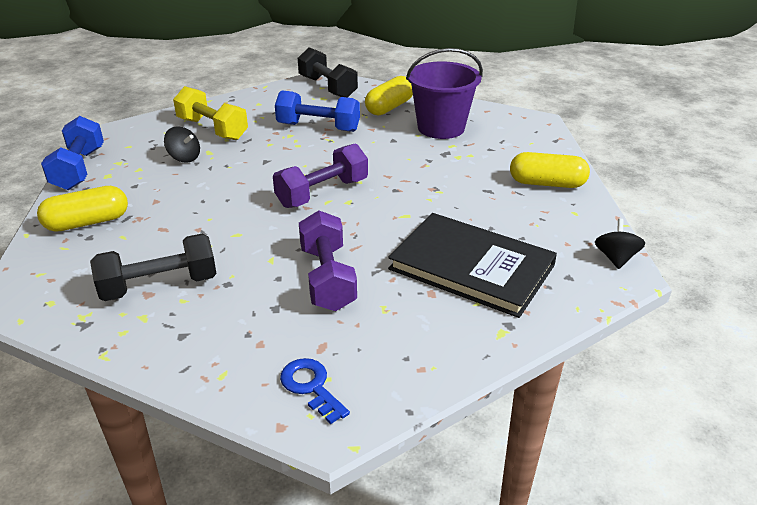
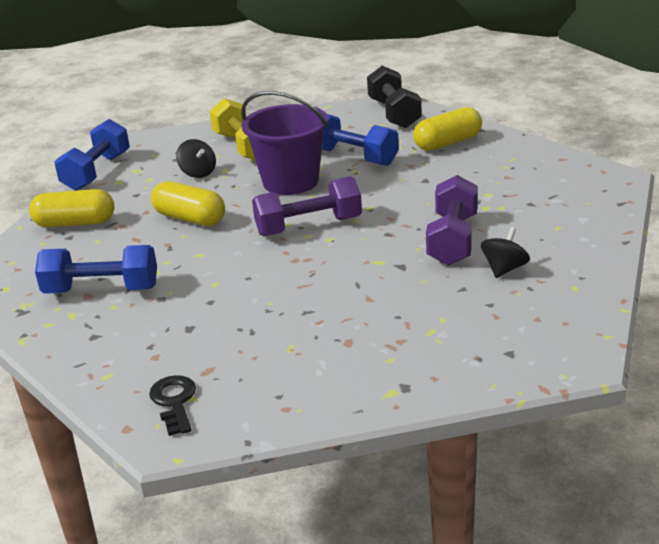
camera: 25 degrees right, 5 degrees down
black dumbbell [90,234,217,301] -> blue dumbbell [35,245,157,294]
blue key [280,358,350,424] -> black key [149,375,196,436]
purple dumbbell [299,210,357,311] -> purple dumbbell moved to [426,175,478,266]
black book [388,213,557,318] -> none
purple bucket [406,48,483,139] -> purple bucket moved to [241,91,328,195]
yellow capsule [510,152,590,188] -> yellow capsule moved to [151,181,225,226]
black spinning top [595,219,645,269] -> black spinning top moved to [481,227,530,278]

